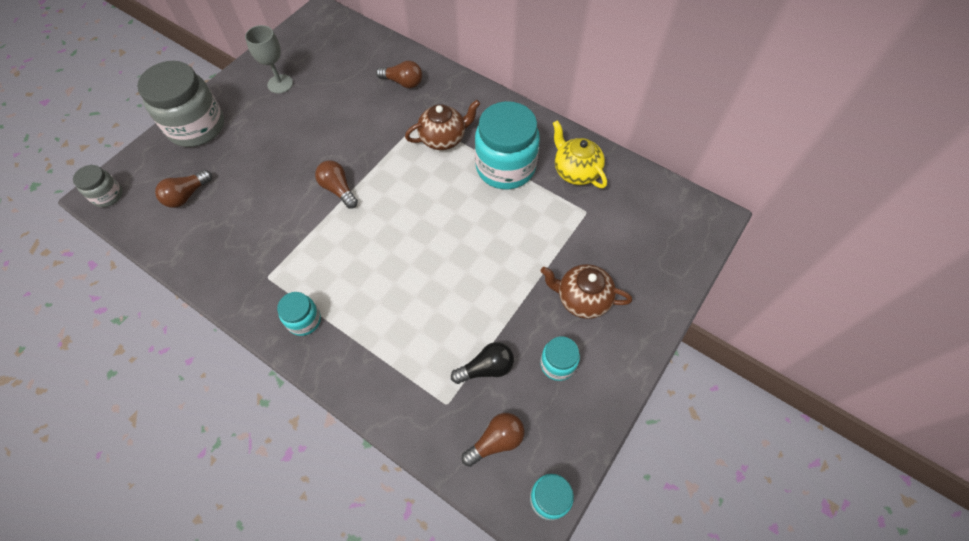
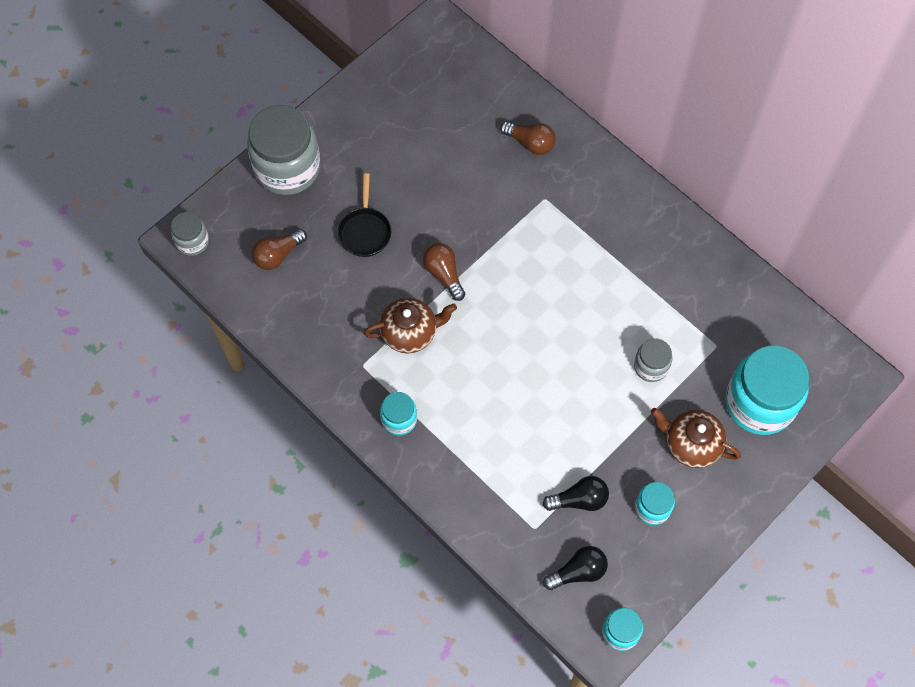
camera: 10 degrees right, 5 degrees up
grey goblet [245,25,293,94] -> none
brown teapot [405,100,480,150] -> brown teapot moved to [364,298,457,353]
brown light bulb [462,413,525,467] -> black light bulb [543,546,608,590]
turquoise jar [475,101,540,189] -> turquoise jar moved to [725,346,810,435]
yellow teapot [553,120,607,188] -> none
none -> black pan [338,173,391,257]
none -> grey jar [634,338,673,382]

